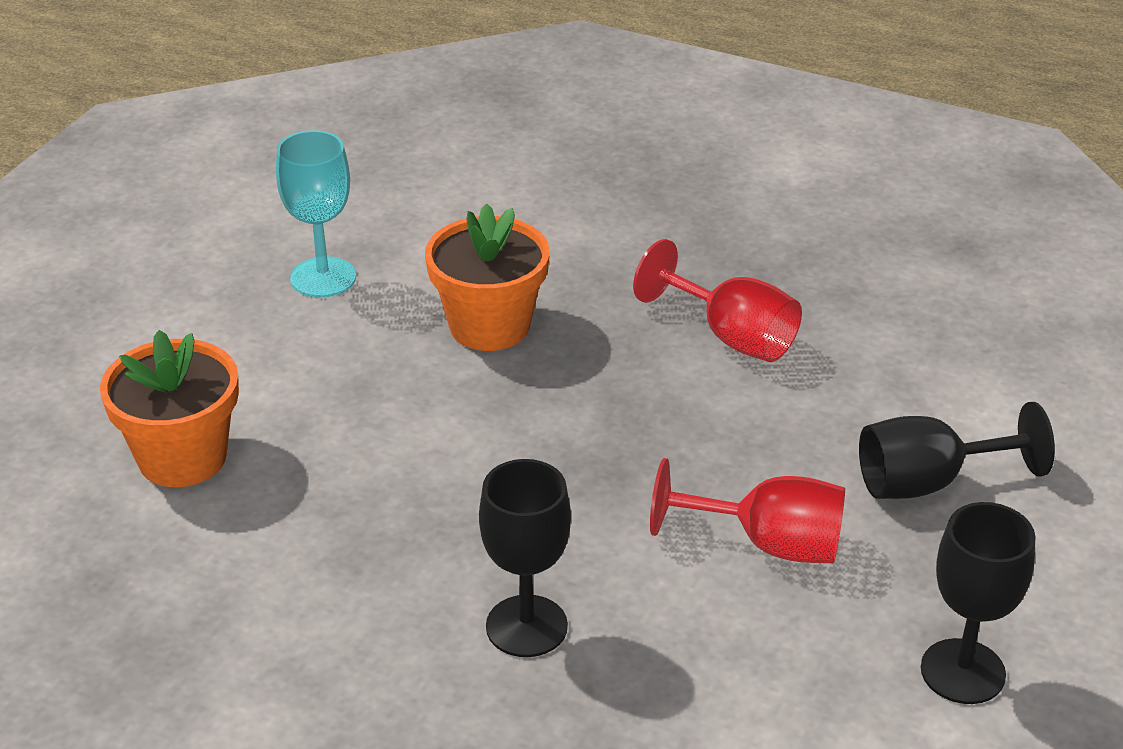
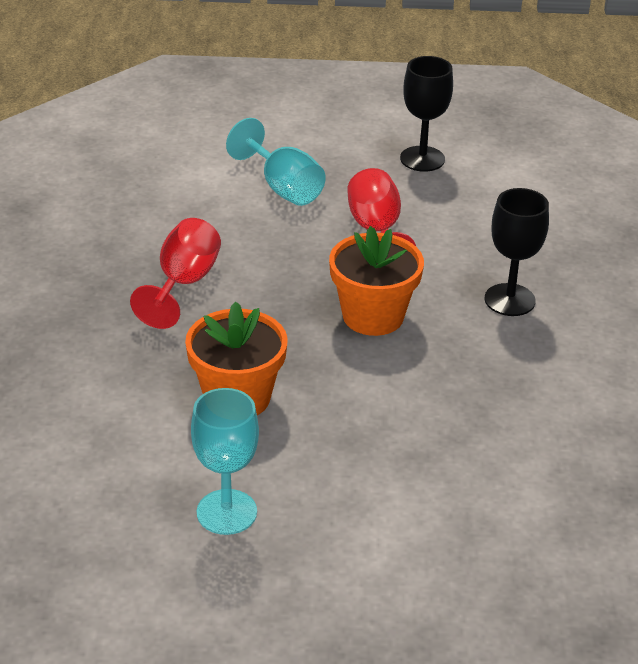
camera: 115 degrees left, 0 degrees up
orange flower pot [100,330,239,487] -> orange flower pot moved to [329,226,424,336]
black goblet [859,402,1055,499] -> turquoise goblet [226,118,326,206]

